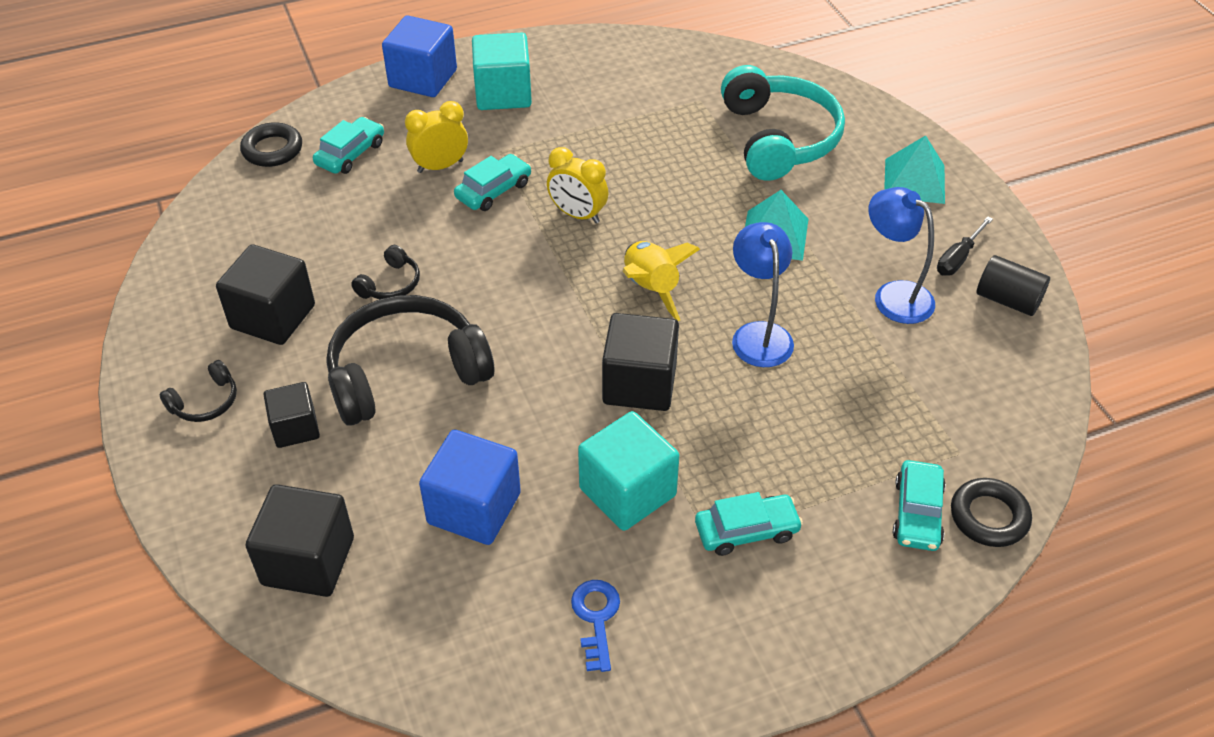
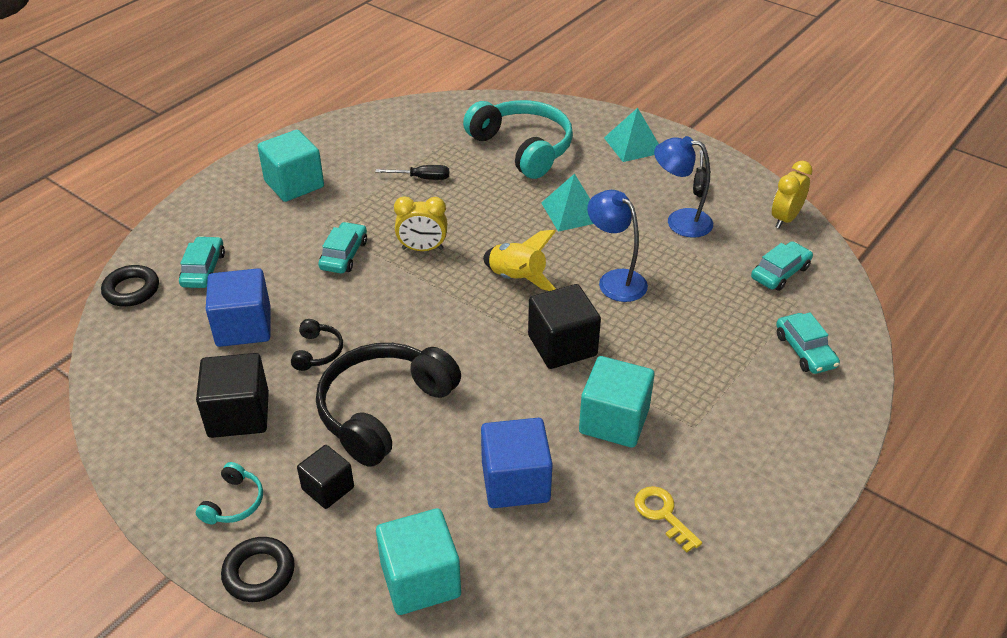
camera: 30 degrees left, 5 degrees down
black headphones [159,360,237,422] -> turquoise headphones [196,462,263,524]
black cube [245,484,354,597] -> turquoise cube [376,508,461,615]
blue cube [382,15,457,97] -> blue cube moved to [206,268,271,347]
yellow clock [405,101,468,173] -> yellow clock moved to [772,161,813,229]
blue key [571,580,620,672] -> yellow key [634,486,702,553]
turquoise car [695,492,803,556] -> turquoise car moved to [751,241,813,291]
black ring [951,478,1032,547] -> black ring moved to [221,537,295,602]
black cylinder [977,255,1050,316] -> none
none -> black screwdriver [375,165,449,180]

